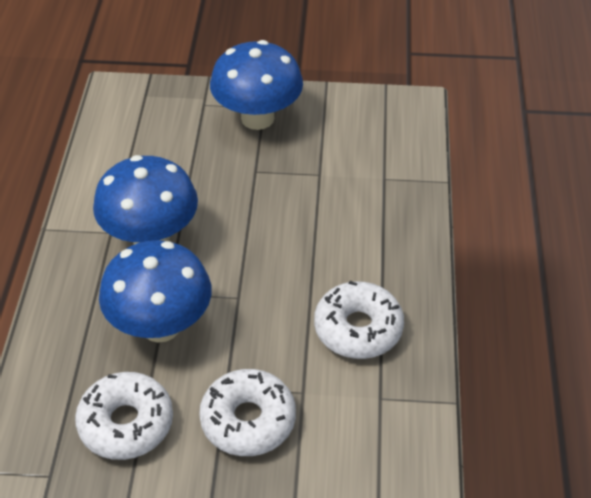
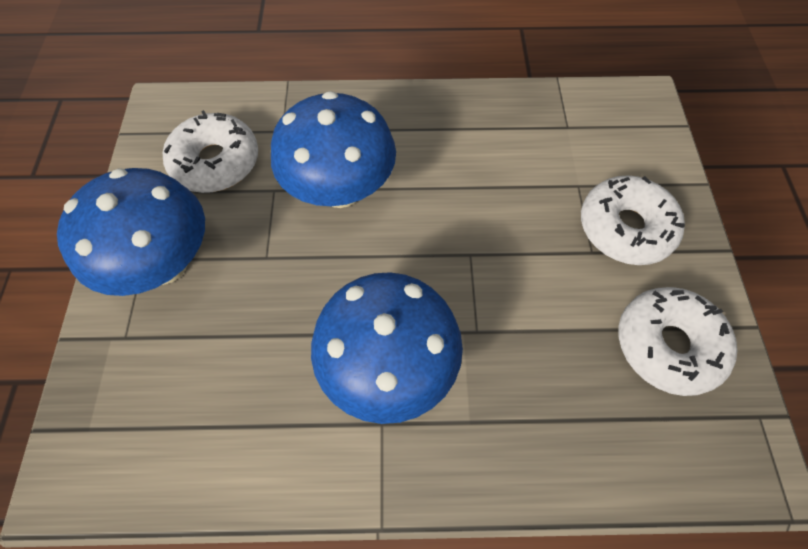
camera: 95 degrees left, 15 degrees up
blue mushroom [99,240,212,343] -> blue mushroom moved to [271,91,396,208]
white donut [314,281,404,359] -> white donut moved to [163,110,258,193]

